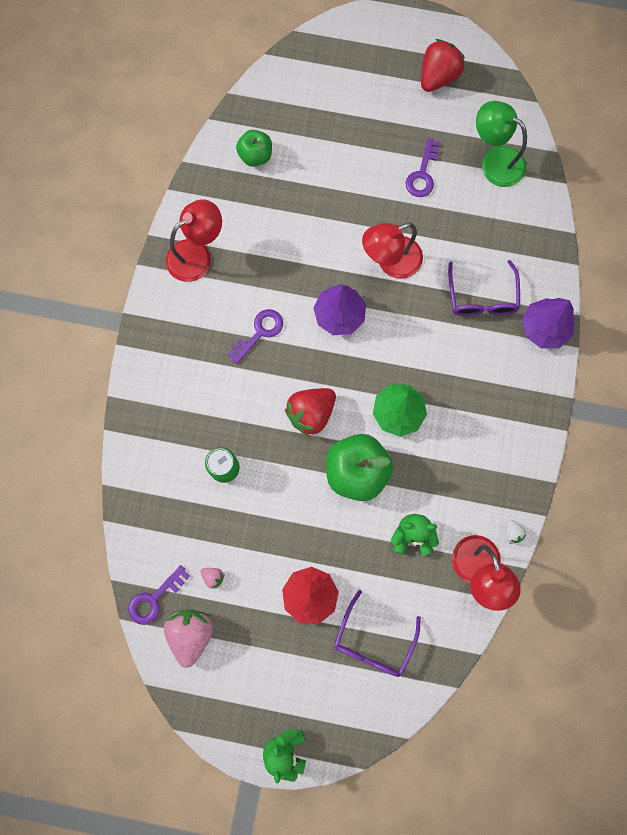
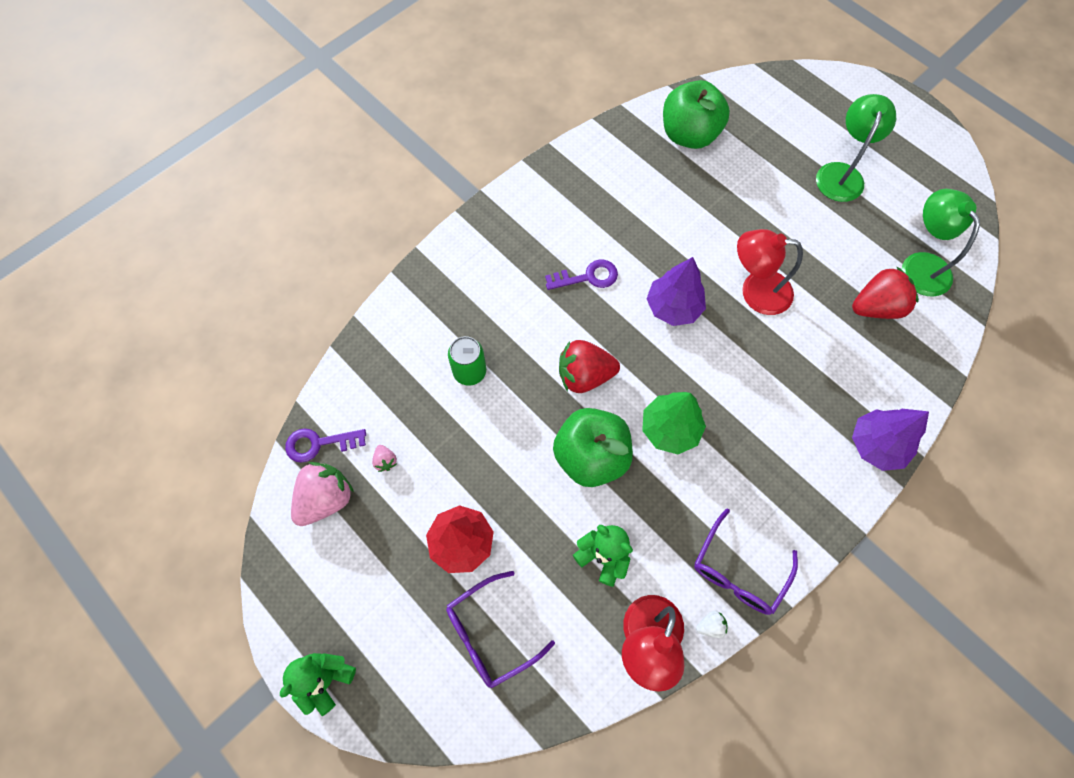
camera: 35 degrees right, 10 degrees down
red lamp [166,199,222,282] -> none
green apple [236,130,272,167] -> green apple [663,80,730,149], size x1.70
purple key [405,138,440,197] -> none
red strawberry [421,39,465,92] -> red strawberry moved to [852,266,919,319]
purple glasses [448,260,520,316] -> purple glasses moved to [694,508,798,615]
white strawberry [505,519,526,544] -> white strawberry turned 120 degrees counterclockwise [696,611,727,638]
none -> green lamp [816,94,896,202]

